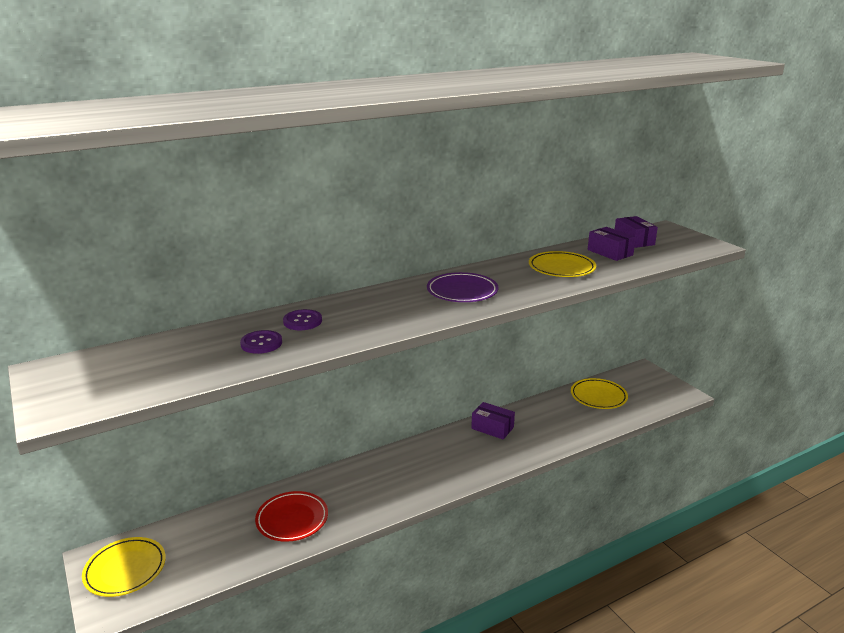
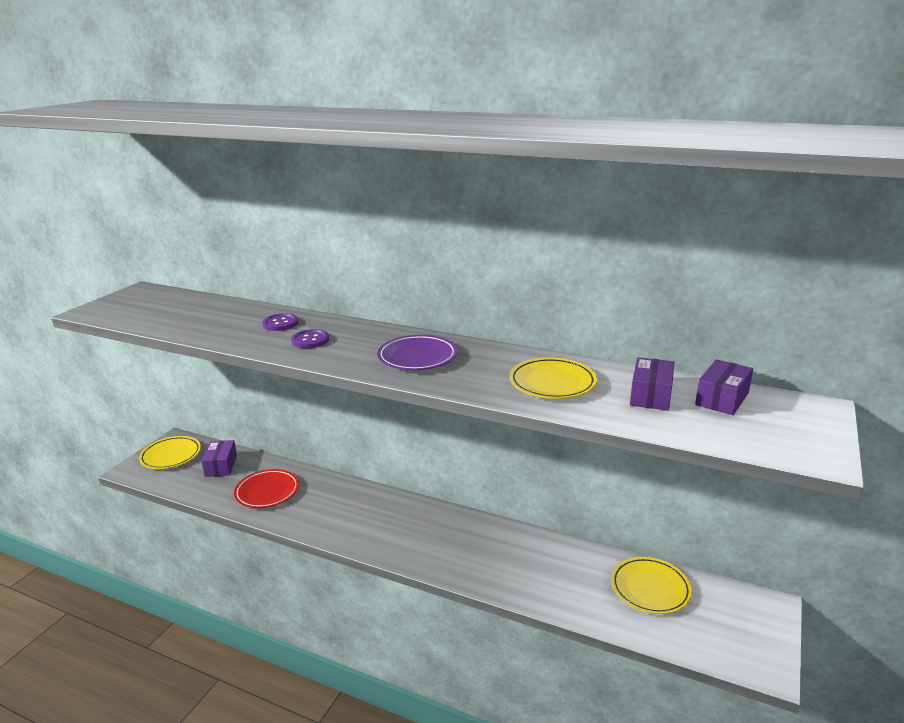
camera: 55 degrees right, 0 degrees up
purple button [240,330,282,354] -> purple button moved to [291,329,329,348]
purple box [471,402,515,439] -> purple box moved to [202,440,237,477]

